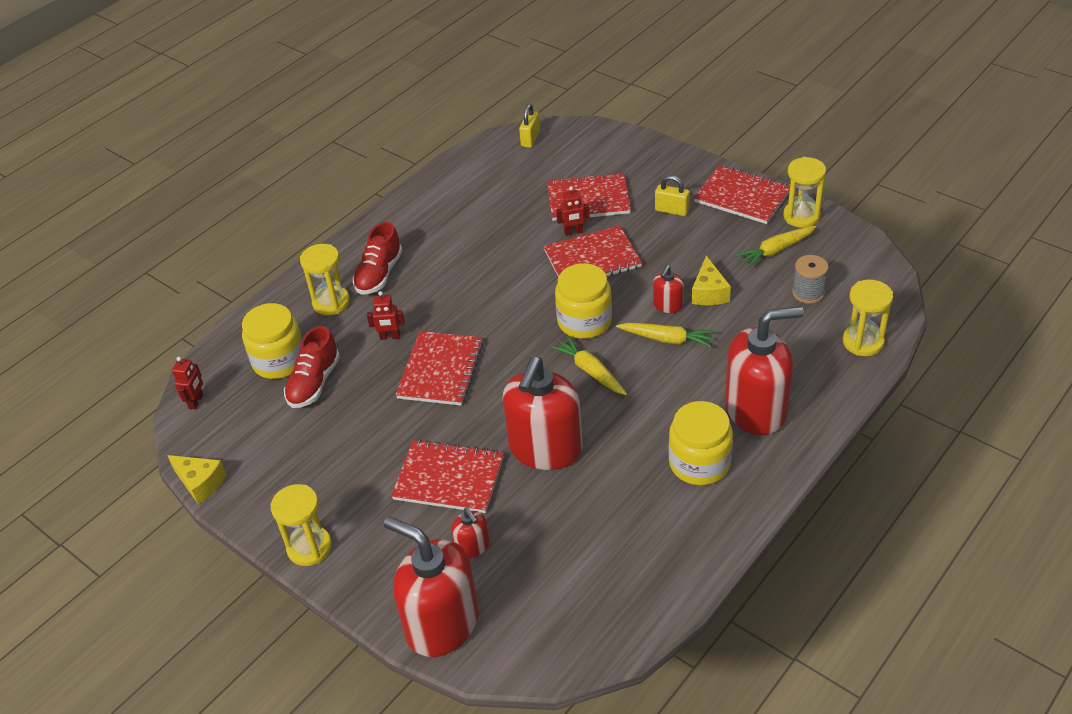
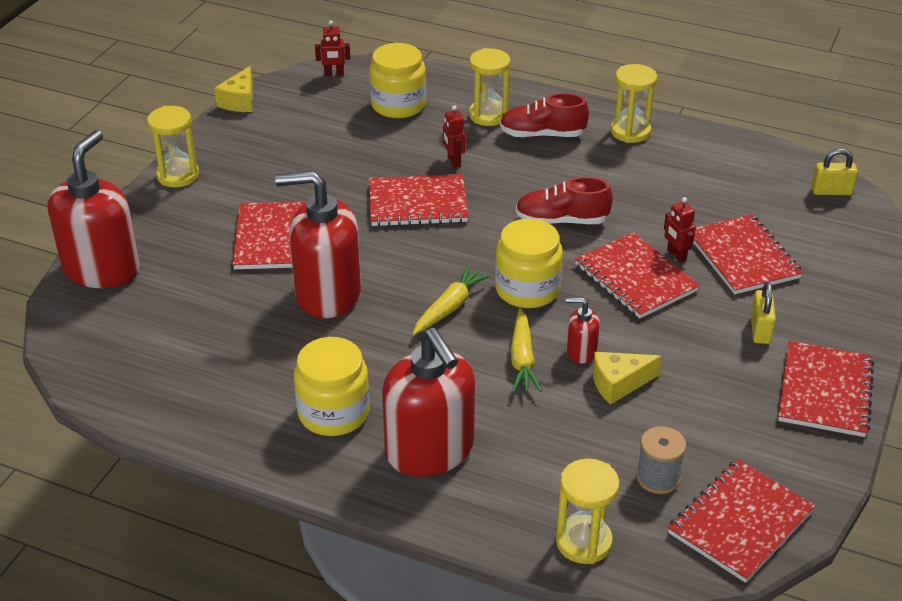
camera: 70 degrees right, 5 degrees down
red shoe [284,326,340,408] -> red shoe moved to [516,177,613,224]
red soap dispenser [451,508,490,558] -> none
yellow carrot [736,226,816,267] -> none
yellow hourglass [783,157,826,228] -> yellow hourglass moved to [611,64,657,143]
none -> red notebook [668,459,815,583]

